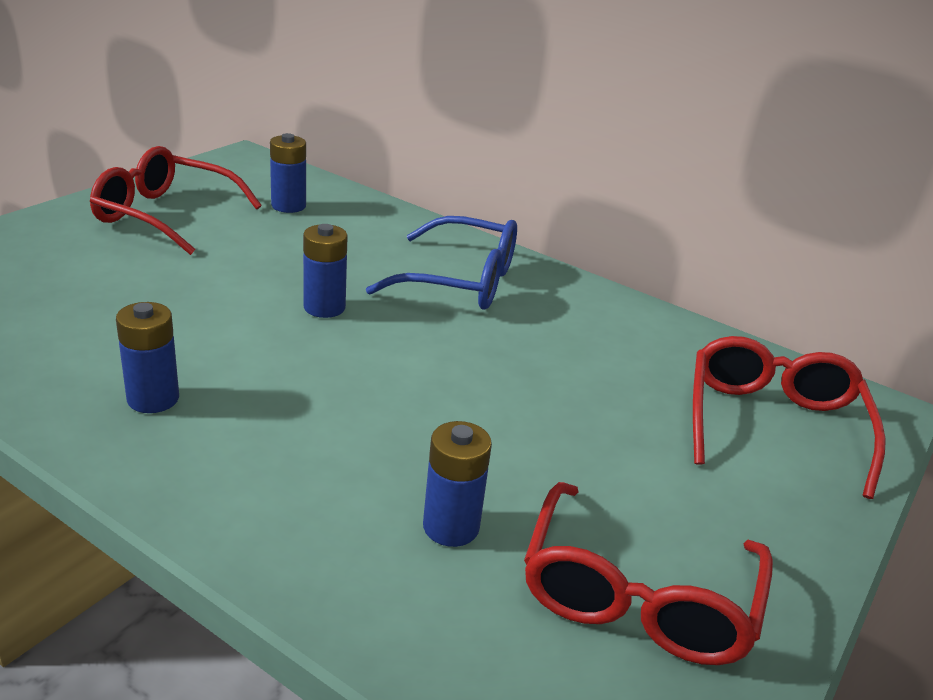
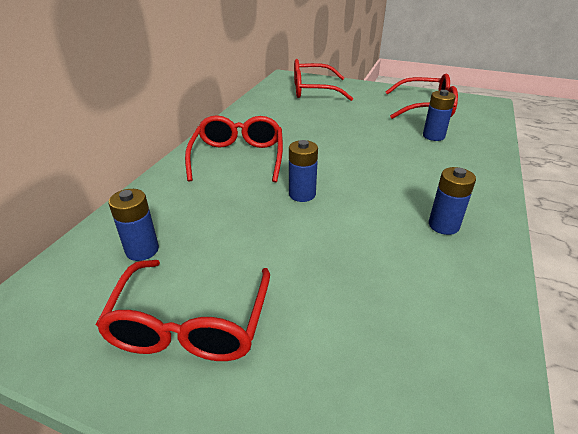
camera: 100 degrees left, 5 degrees up
blue glasses [366,216,517,310] -> red glasses [185,115,283,182]

